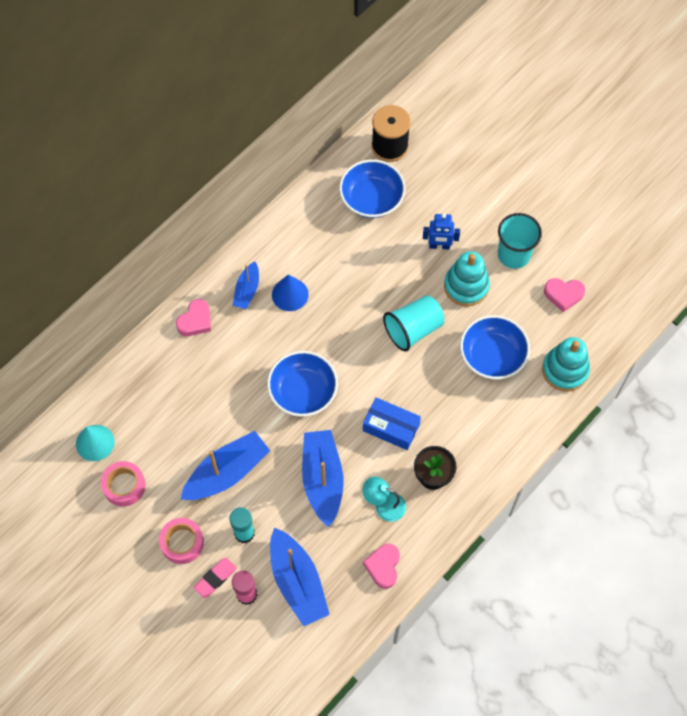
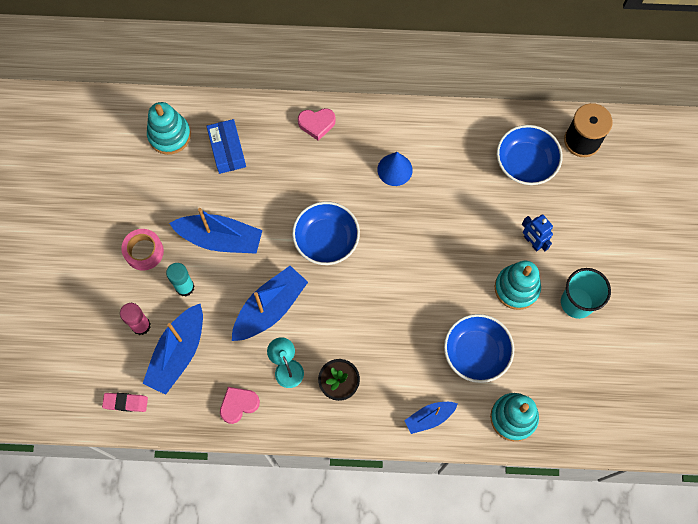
camera: 50 degrees right, 5 degrees up
turquoise cone [76,425,115,461] -> turquoise stacking toy [147,102,191,155]
pink tape [101,461,146,507] -> none
pink eraser [193,558,237,598] -> pink eraser moved to [102,393,148,412]
blue boat [233,261,259,309] -> blue boat moved to [404,402,458,434]
blue box [363,397,421,450] -> blue box moved to [206,119,246,174]
turquoise cup [383,295,444,352] -> none
pink heart [544,278,585,312] -> none

